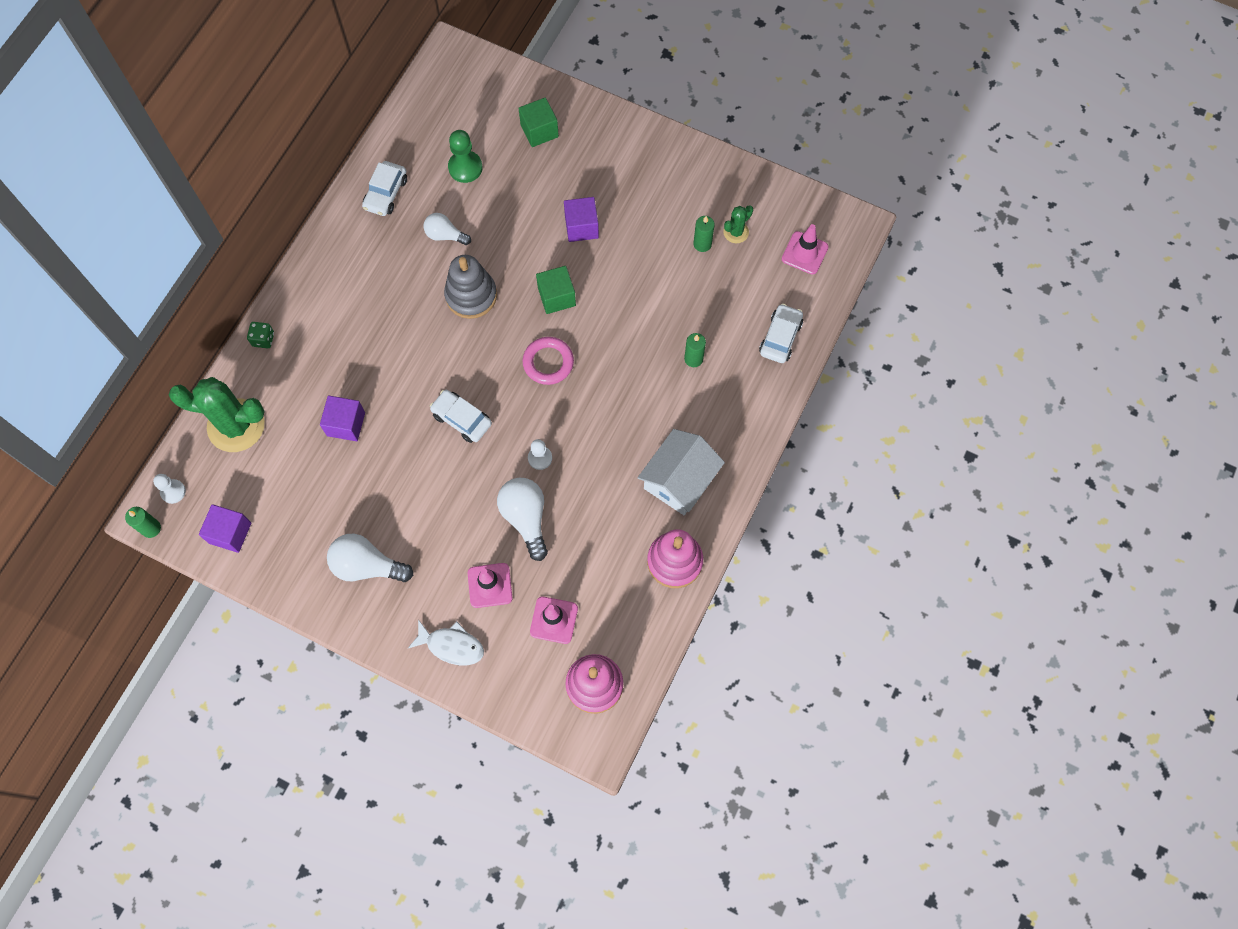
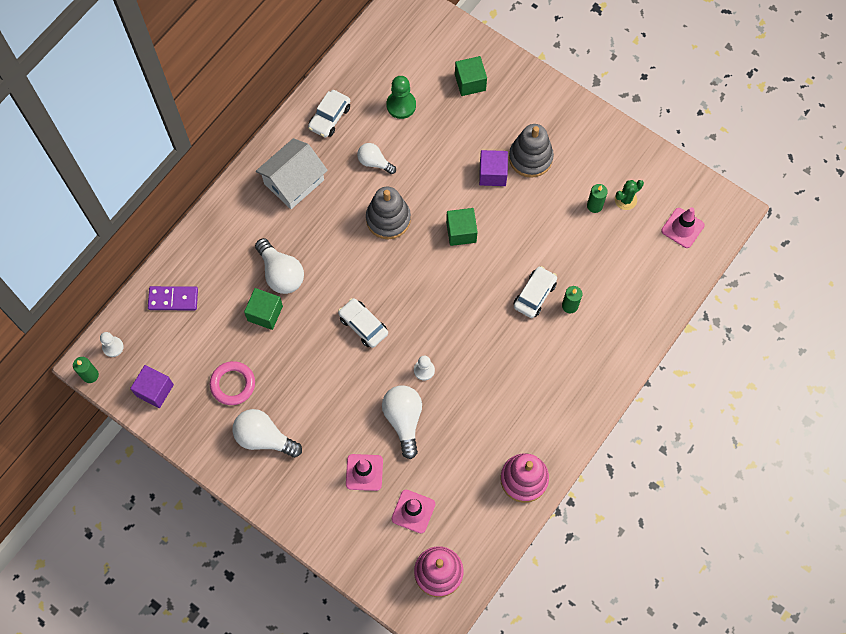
camera: 10 degrees right, 0 degrees up
green cactus [169,377,265,452] -> purple domino [148,286,198,310]
green dice [247,322,274,348] -> none
purple cube [320,395,365,441] -> green cube [244,288,283,330]
white fish [408,619,484,665] -> none
pink ring [523,337,574,385] -> pink ring moved to [210,361,255,405]
white house [638,429,725,515] -> white house moved to [256,138,328,209]
white car [759,304,803,363] -> white car moved to [514,266,557,318]
none -> white light bulb [255,238,304,294]
none -> grey stacking toy [509,124,554,178]

